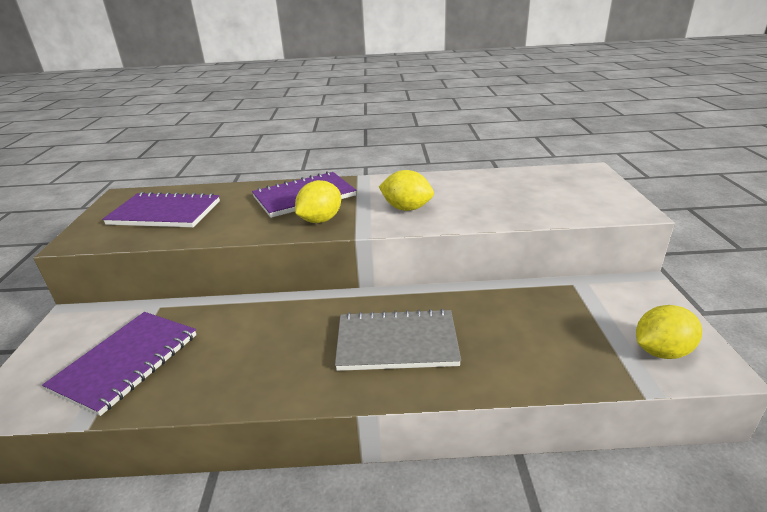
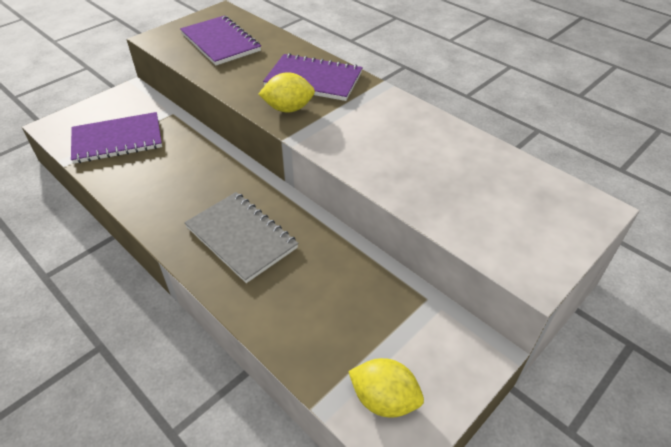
camera: 45 degrees right, 15 degrees up
yellow lemon [379,170,434,211] -> none

